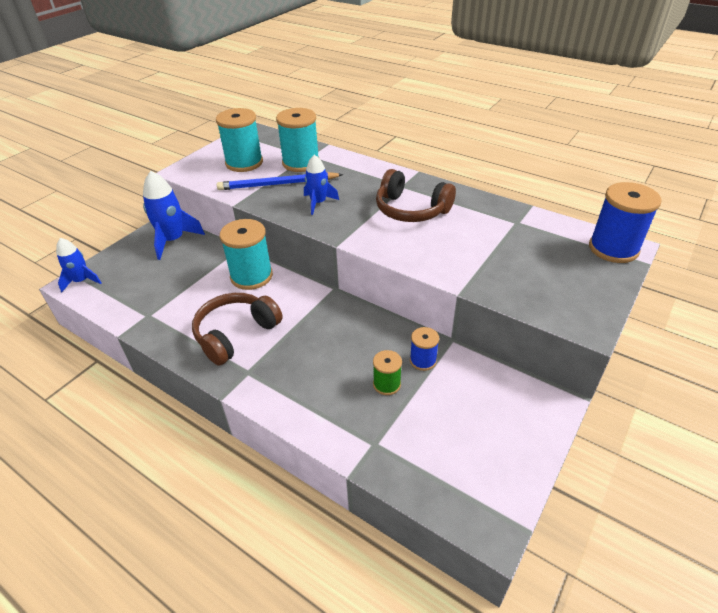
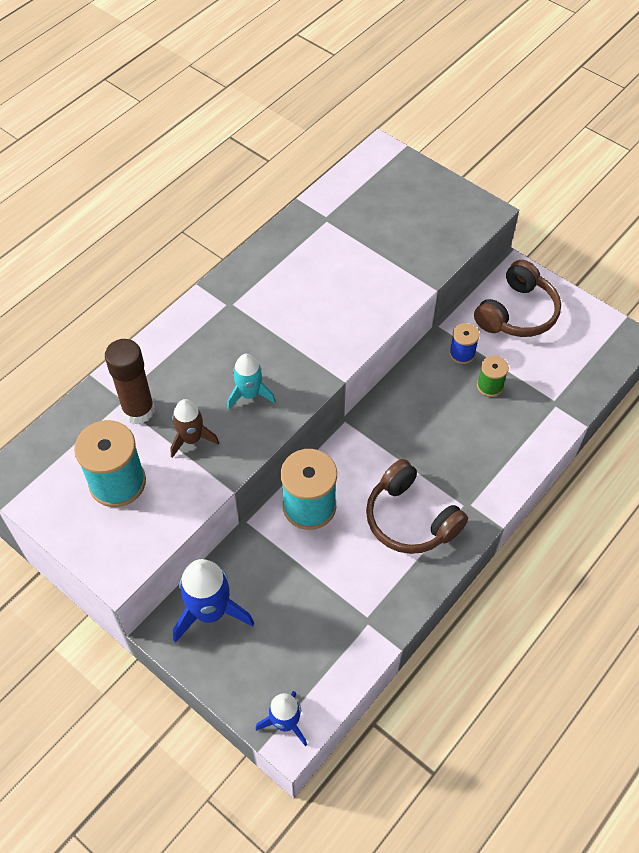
camera: 85 degrees left, 15 degrees up
blue pencil [217,172,343,190] -> brown rocket [170,399,219,458]
turquoise spool [276,108,319,172] -> brown glue stick [105,339,155,424]
blue rocket [304,155,339,215] -> turquoise rocket [227,354,276,410]
brown headphones [376,169,456,222] -> brown headphones moved to [474,260,561,337]
blue spool [589,182,662,263] -> none

